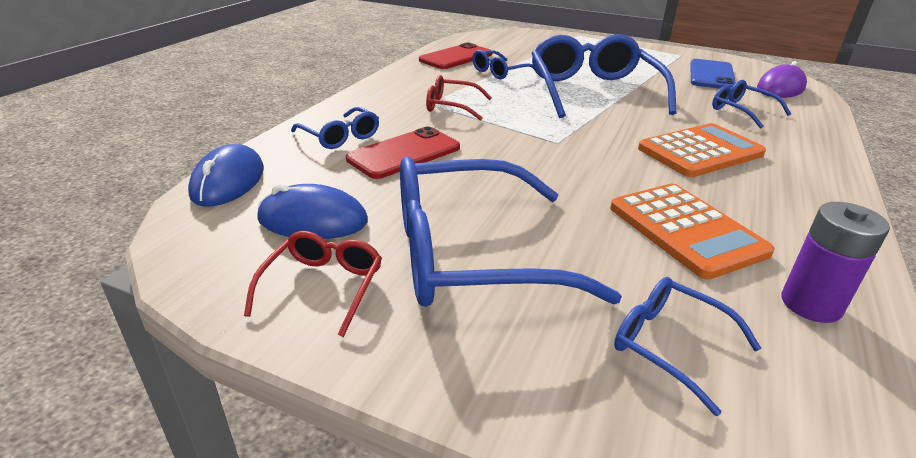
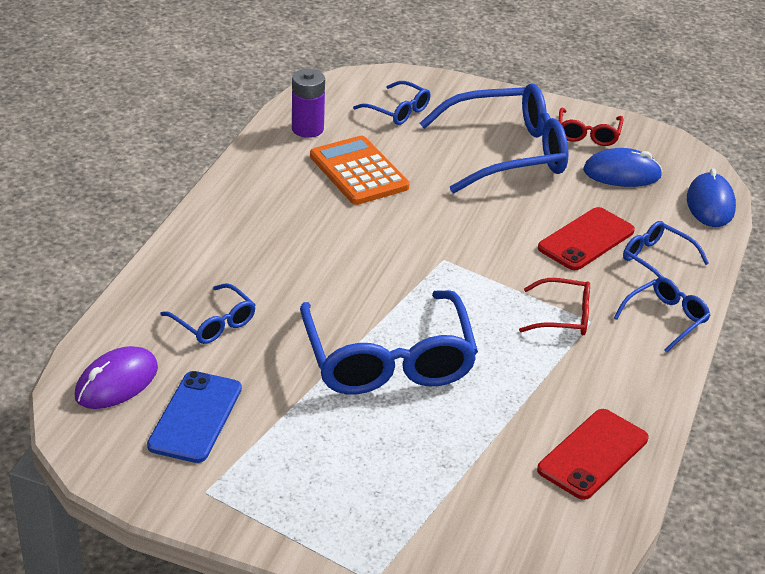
camera: 175 degrees right, 5 degrees up
blue glasses [472,50,534,79] -> blue glasses moved to [614,277,710,353]
orange calculator [638,123,766,177] -> none

